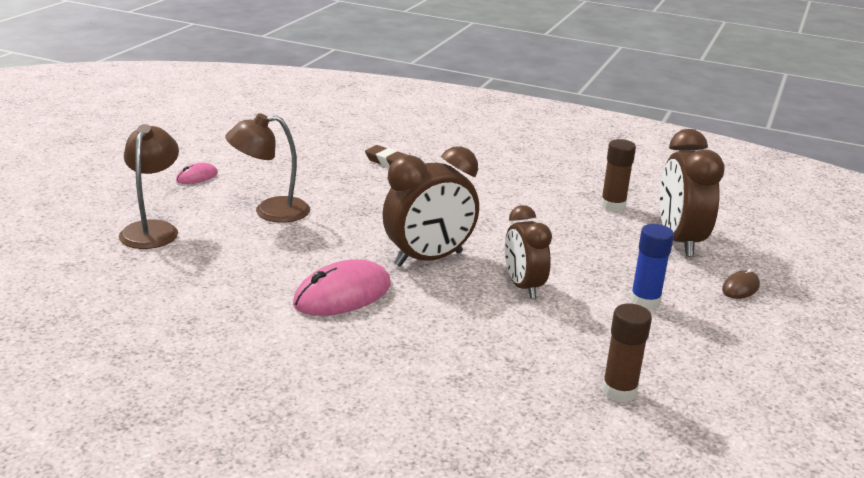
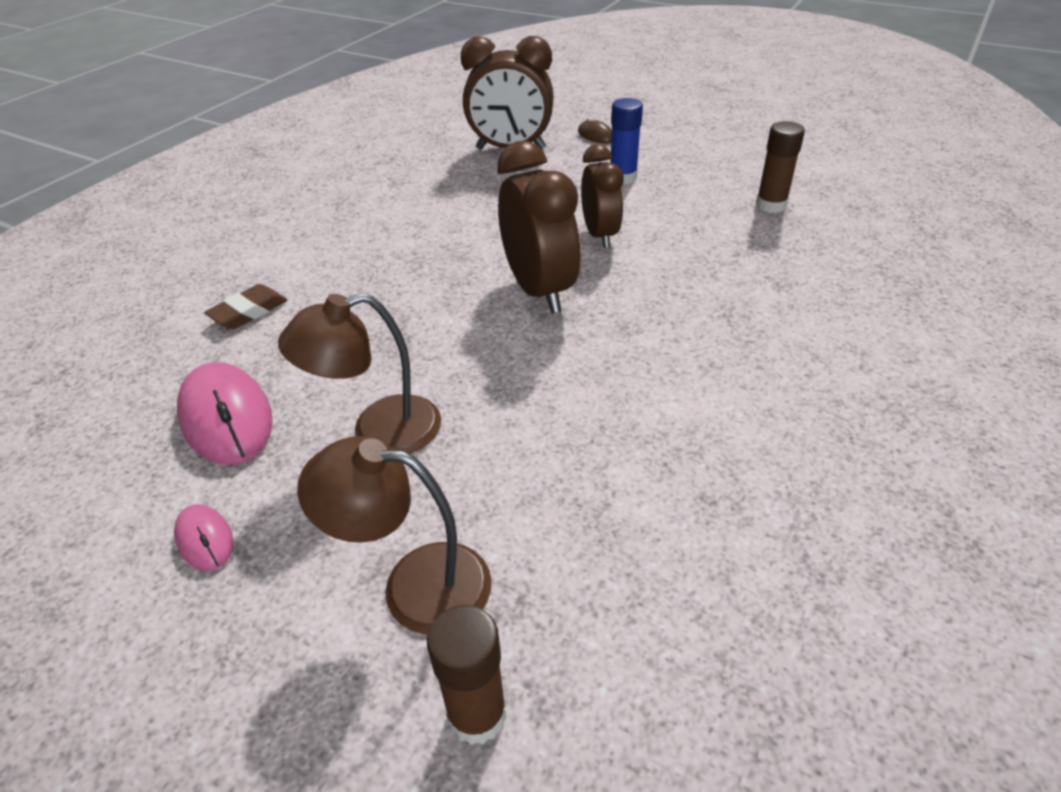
camera: 80 degrees left, 15 degrees up
brown lamp [225,113,310,223] -> brown lamp turned 75 degrees clockwise [278,293,441,454]
pink mouse [293,259,391,316] -> pink mouse moved to [177,362,273,465]
brown clock [505,205,552,299] -> brown clock turned 90 degrees counterclockwise [581,144,623,248]
brown glue stick [601,139,636,212] -> brown glue stick moved to [427,605,507,745]

